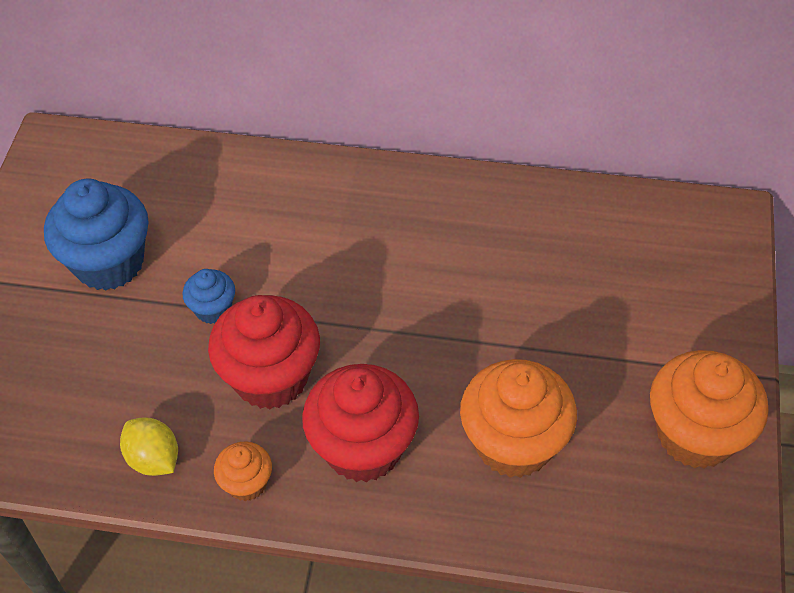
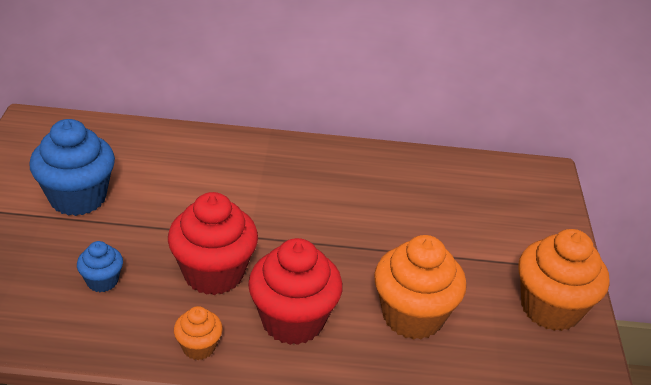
camera: 10 degrees left, 15 degrees down
yellow lemon [120,417,178,476] -> none
blue cupcake [182,269,235,324] -> blue cupcake moved to [77,241,123,292]

